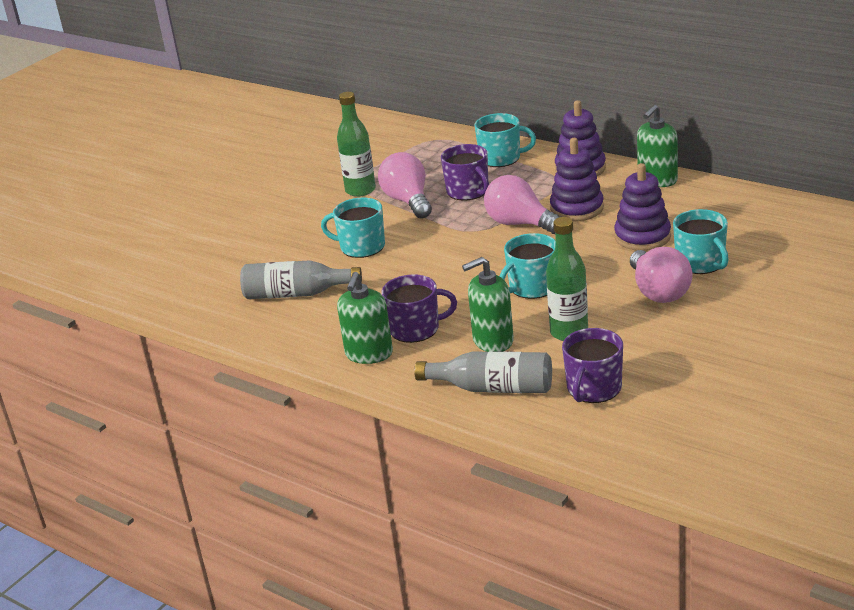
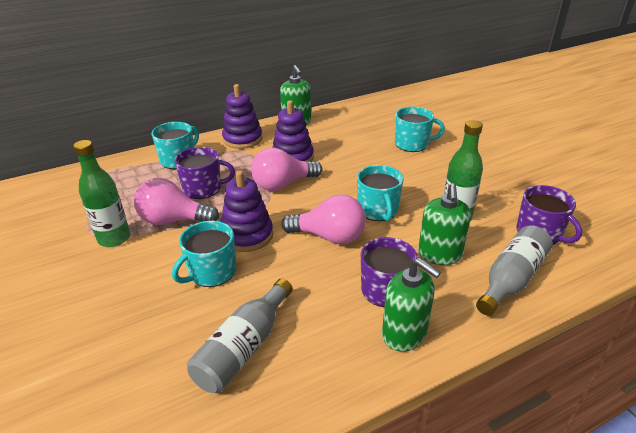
camera: 65 degrees left, 5 degrees up
purple stacking toy [614,163,671,251] -> purple stacking toy moved to [221,170,273,252]
pink light bulb [630,247,692,303] -> pink light bulb moved to [281,194,366,244]

